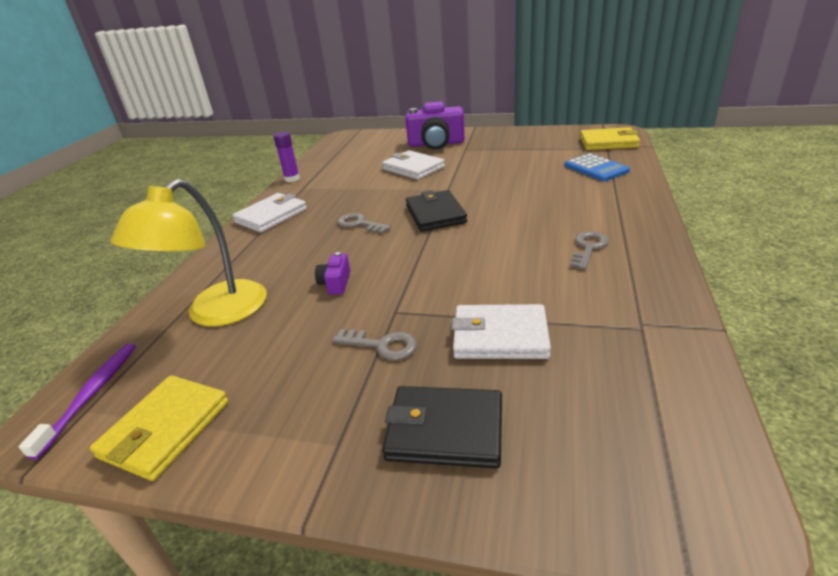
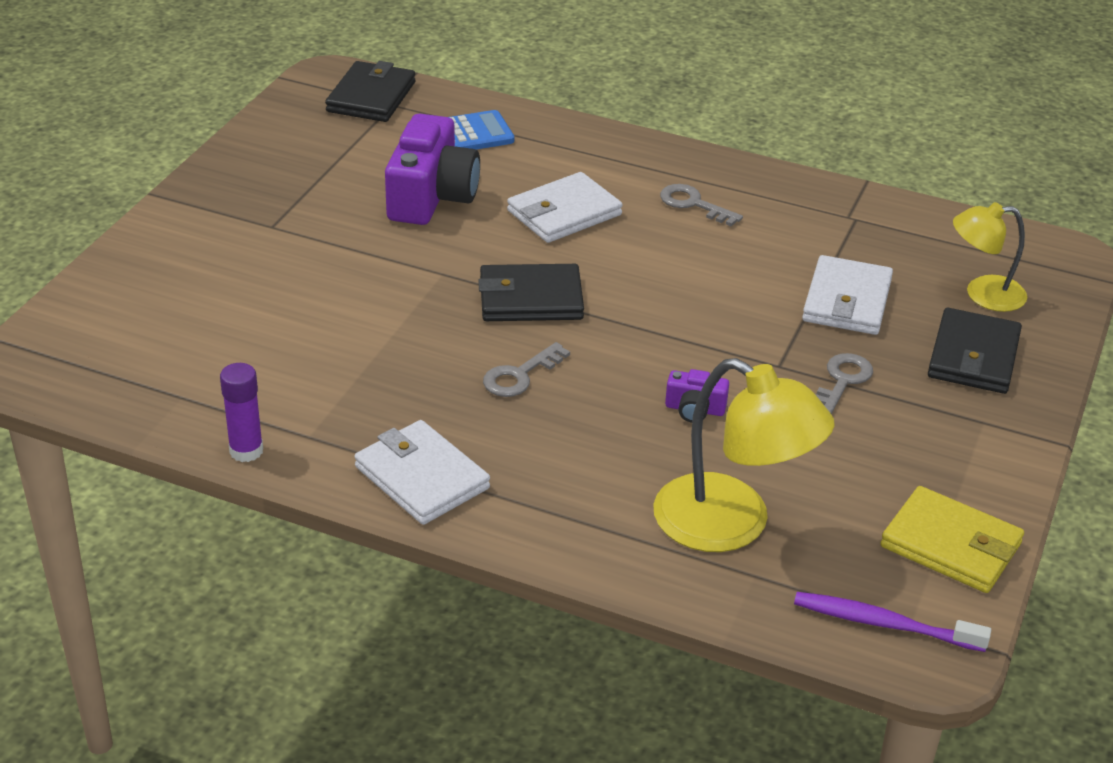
camera: 85 degrees left, 5 degrees up
white wallet [382,150,445,180] -> white wallet moved to [507,172,623,243]
purple camera [405,102,465,150] -> purple camera moved to [385,114,480,225]
yellow wallet [580,127,640,150] -> black wallet [325,61,415,122]
none -> yellow lamp [953,202,1027,312]

